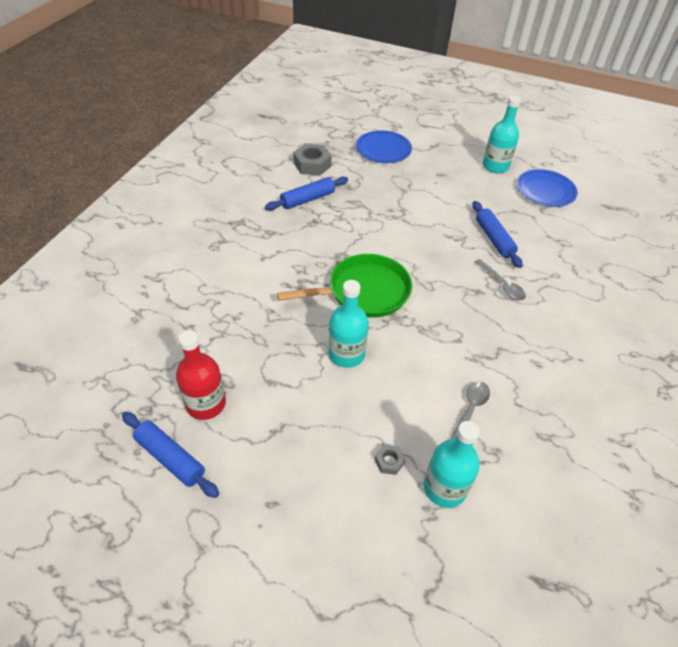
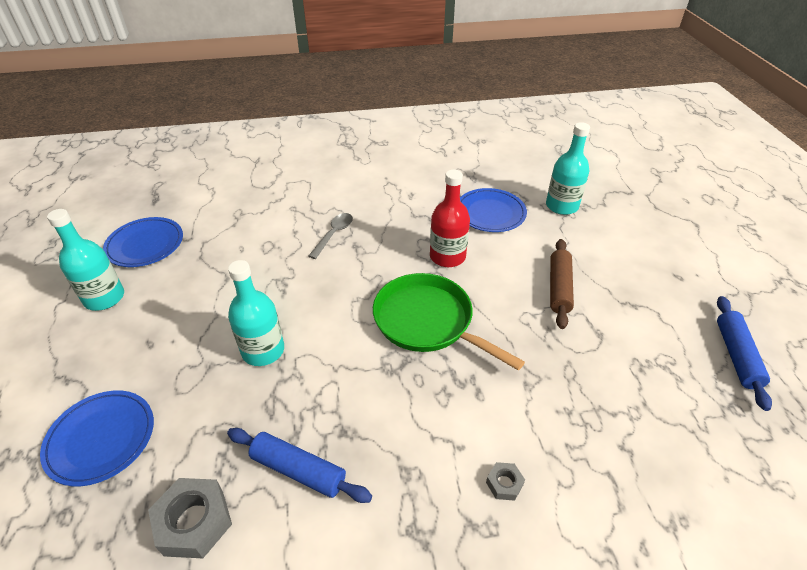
camera: 120 degrees left, 5 degrees down
red bottle [176,330,226,420] -> red bottle moved to [430,170,470,267]
turquoise bottle [328,280,369,368] -> turquoise bottle moved to [228,260,284,366]
grey nut [374,444,405,475] -> grey nut moved to [486,462,525,501]
grey spoon [450,382,490,439] -> blue plate [460,188,527,232]
blue rolling pin [473,201,523,268] -> none
none -> brown rolling pin [550,239,574,329]

